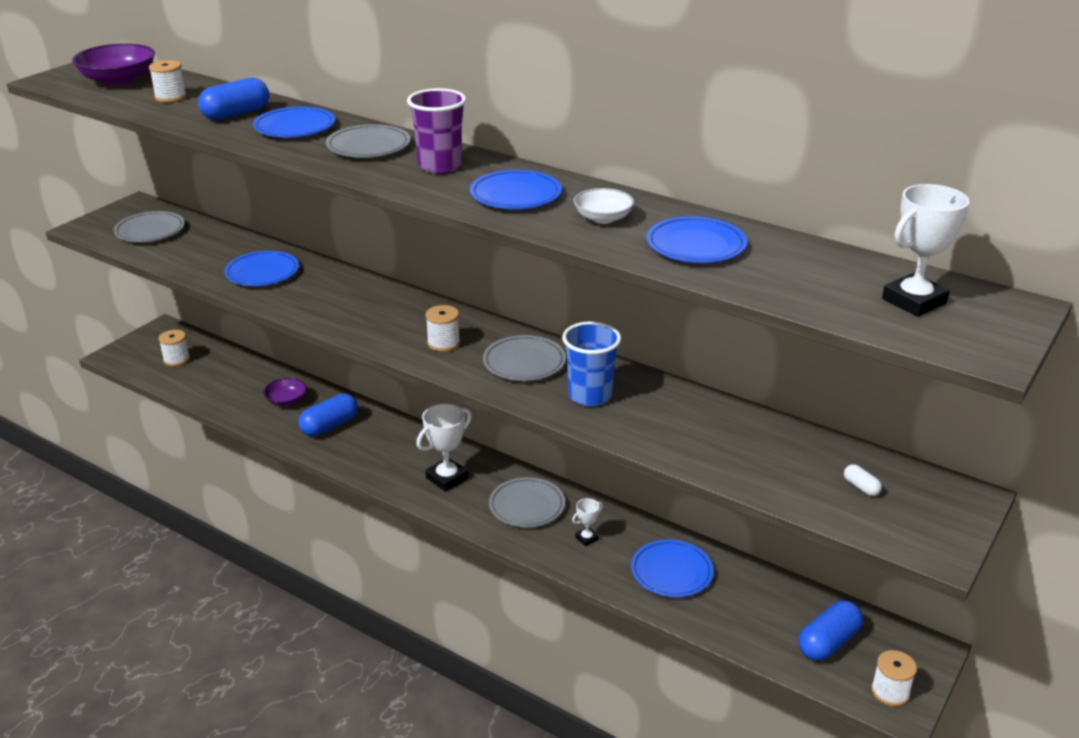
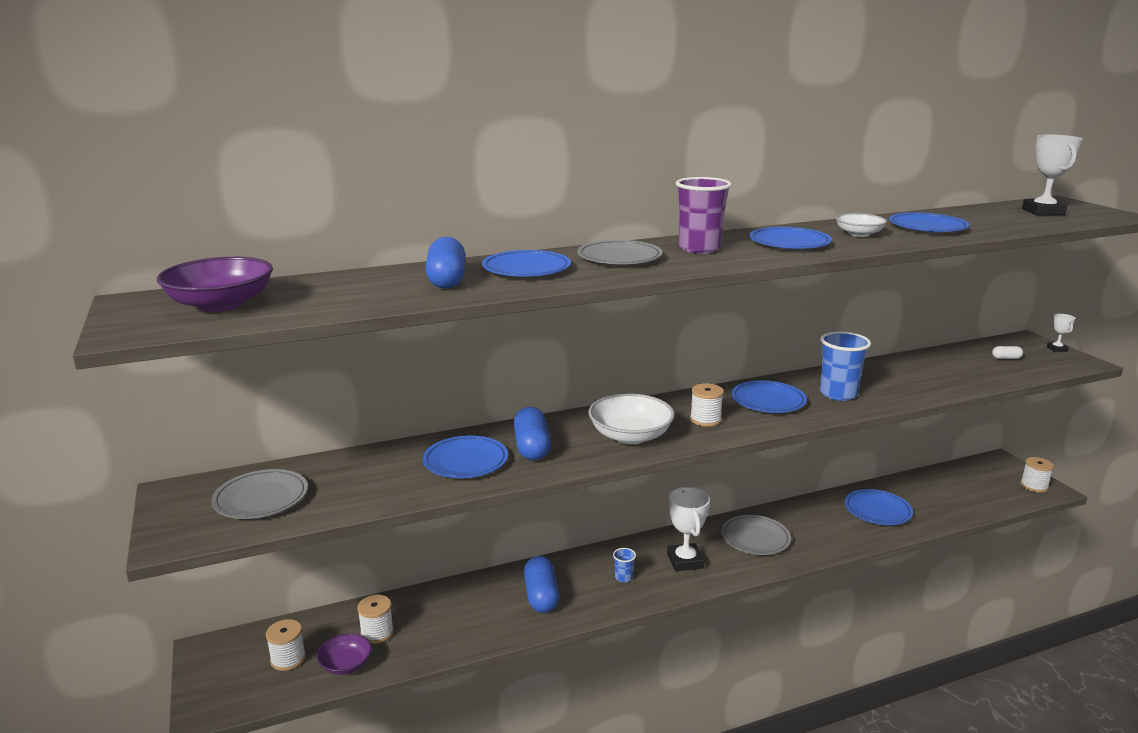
camera: 55 degrees left, 10 degrees down
white spool [149,60,187,102] -> white spool moved to [357,595,394,644]
purple bowl [263,378,307,406] -> purple bowl moved to [317,633,372,675]
grey plate [483,335,566,381] -> blue plate [732,380,807,413]
white trophy [572,498,603,546] -> white trophy moved to [1047,314,1076,352]
blue capsule [798,600,863,661] -> blue capsule moved to [513,407,551,460]
none -> white bowl [588,393,675,444]
none -> blue cup [613,548,636,582]

